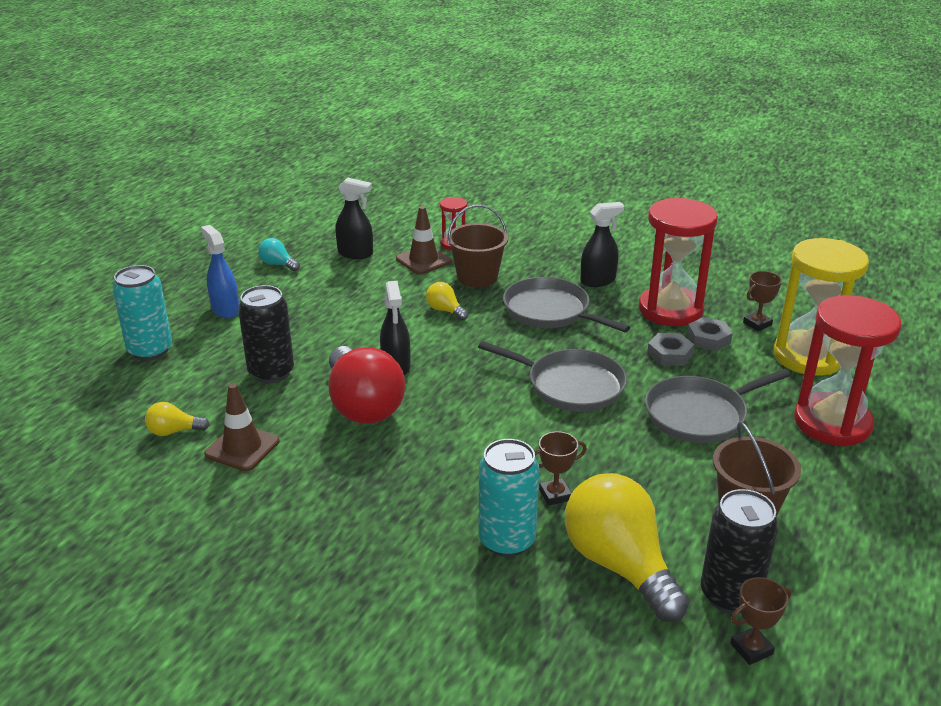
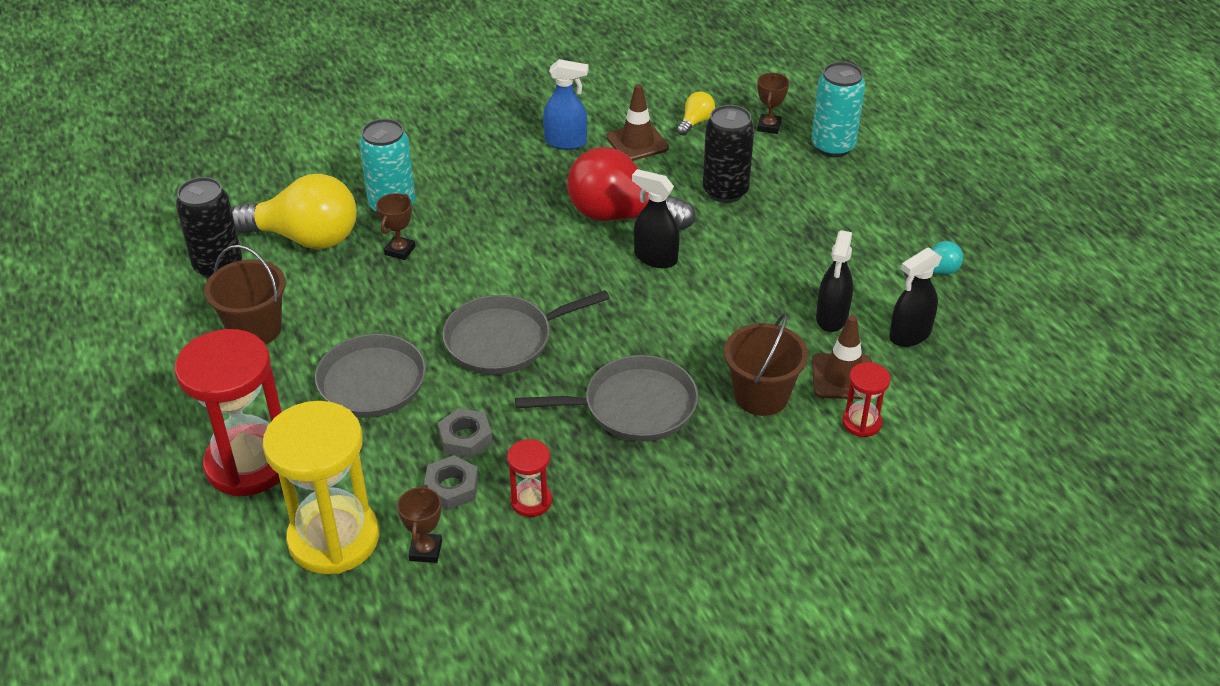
camera: 130 degrees right, 10 degrees up
blue spray bottle [201,225,239,318] -> blue spray bottle moved to [543,59,588,150]
yellow light bulb [426,282,468,321] -> none
black spray bottle [580,202,624,287] -> black spray bottle moved to [816,230,853,332]
red hourglass [639,197,718,326] -> red hourglass [507,439,552,517], size x0.47
brown trophy [730,577,791,665] -> brown trophy moved to [757,73,789,134]

